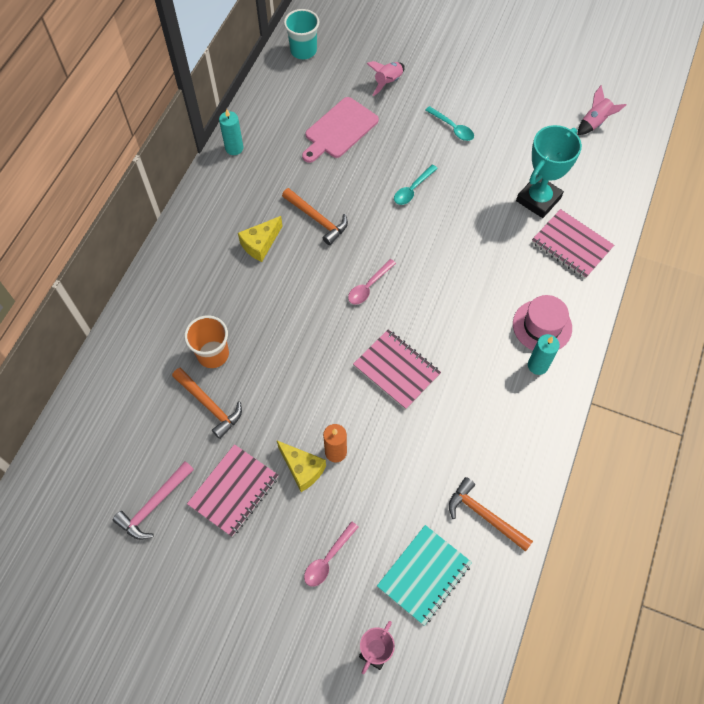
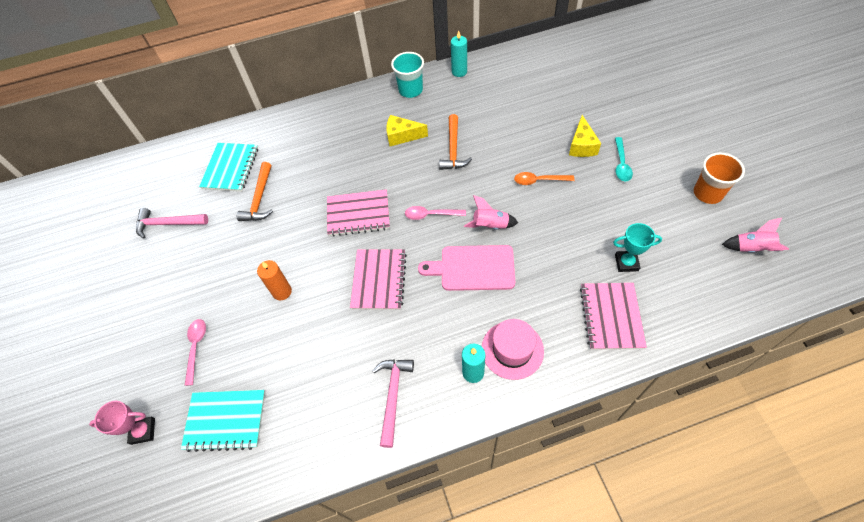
camera: 55 degrees right, 5 degrees down
orange cup [184,315,229,368] -> orange cup moved to [694,152,745,204]
pink notebook [187,444,278,537] -> pink notebook moved to [327,189,390,237]
yellow cheese [277,441,326,492] -> yellow cheese moved to [569,115,601,157]
turquoise cup [284,9,319,59] -> turquoise cup moved to [391,52,424,98]
pink cutting board [302,97,379,163] -> pink cutting board moved to [418,245,515,291]
pink spoon [304,521,359,587] -> pink spoon turned 90 degrees clockwise [184,319,206,386]
pink rocket [366,61,405,96] -> pink rocket moved to [464,195,518,229]
turquoise spoon [394,165,438,205] -> orange spoon [514,172,574,185]
orange hammer [449,477,533,552] -> none
turquoise trophy [516,125,582,218] -> turquoise trophy [613,223,662,272], size x0.58
none -> turquoise notebook [199,143,258,192]
none -> pink hammer [372,359,414,448]

